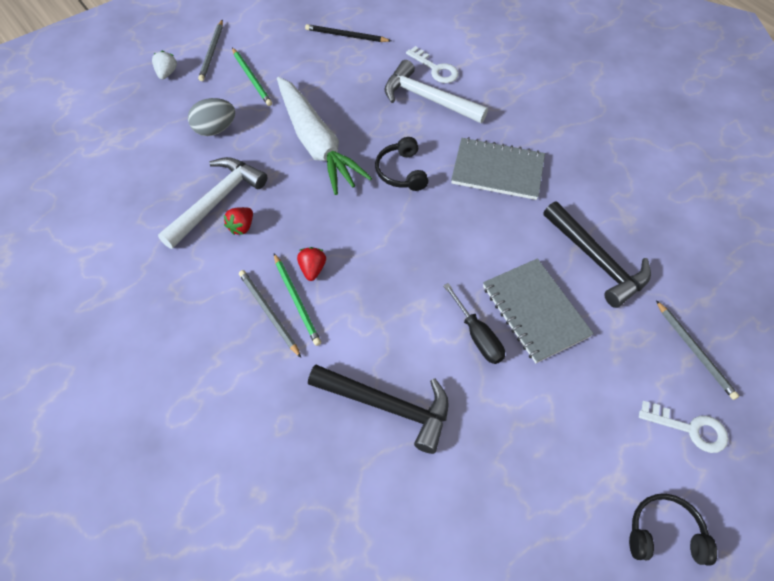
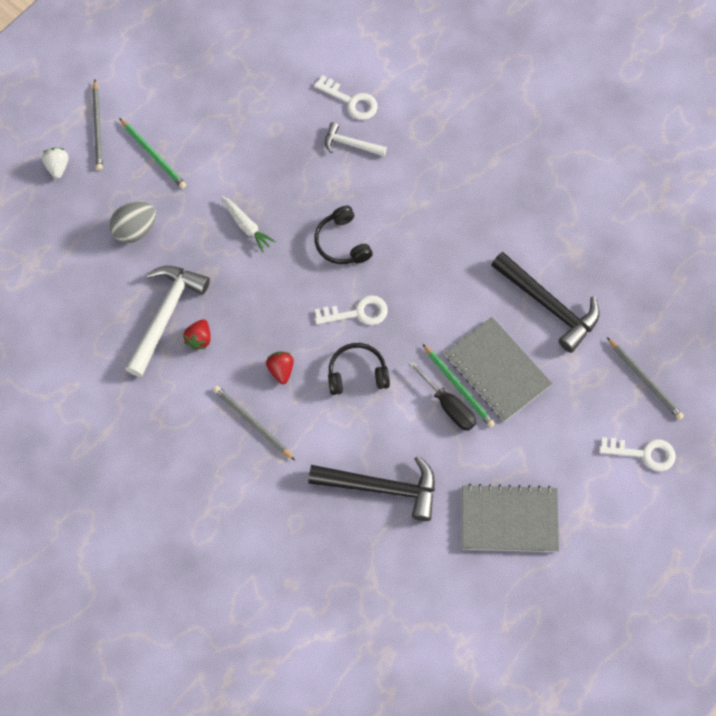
camera: 10 degrees left, 10 degrees up
green pencil [274,253,321,346] -> green pencil moved to [423,344,495,427]
white carrot [277,77,372,195] -> white carrot [221,196,276,252], size x0.43
black pencil [305,24,391,42] -> none
white hammer [385,60,488,123] -> white hammer [325,122,387,156], size x0.54
grey notebook [451,137,545,200] -> grey notebook moved to [462,484,559,552]
black headphones [629,494,717,566] -> black headphones moved to [328,343,390,395]
none -> white key [315,295,388,325]

